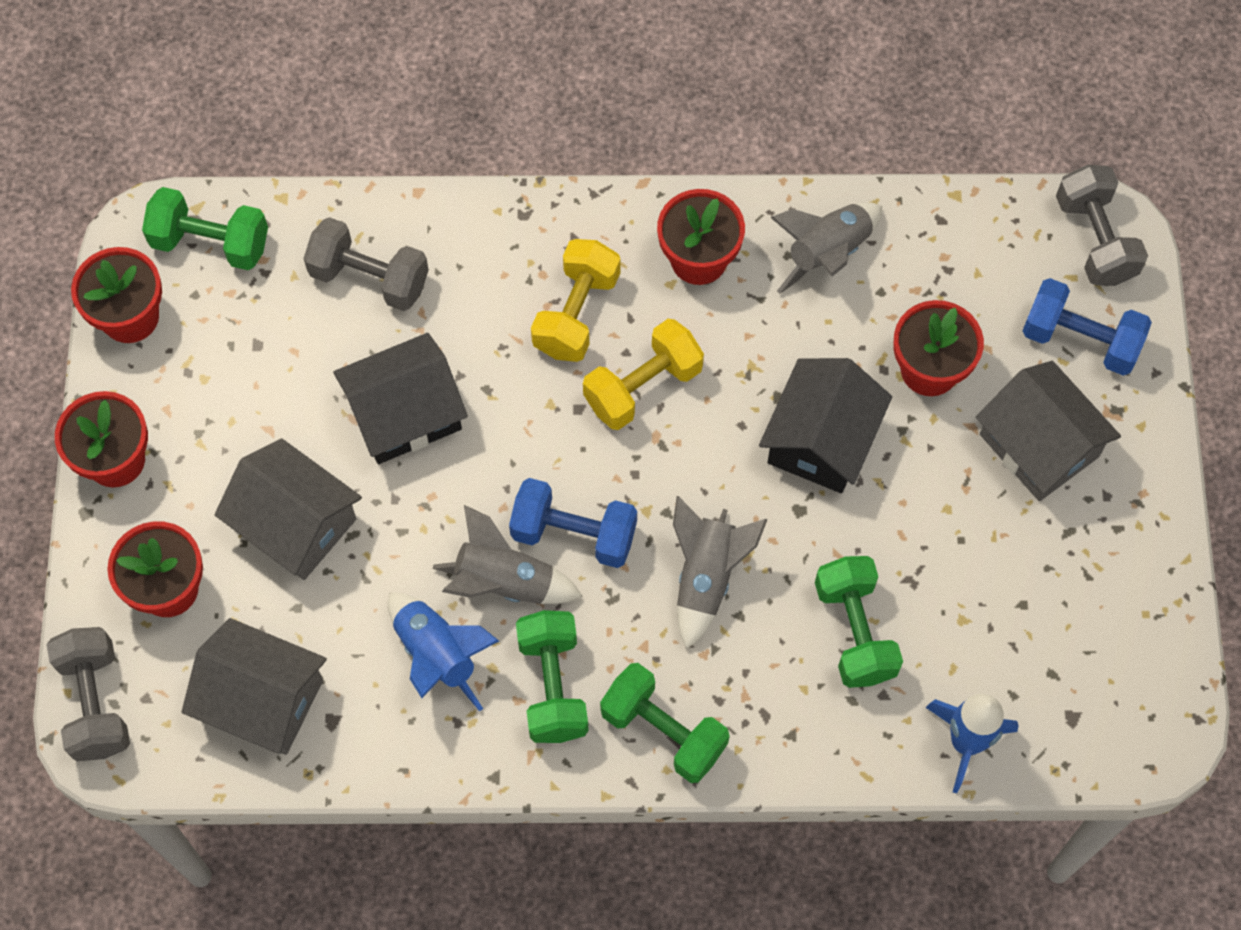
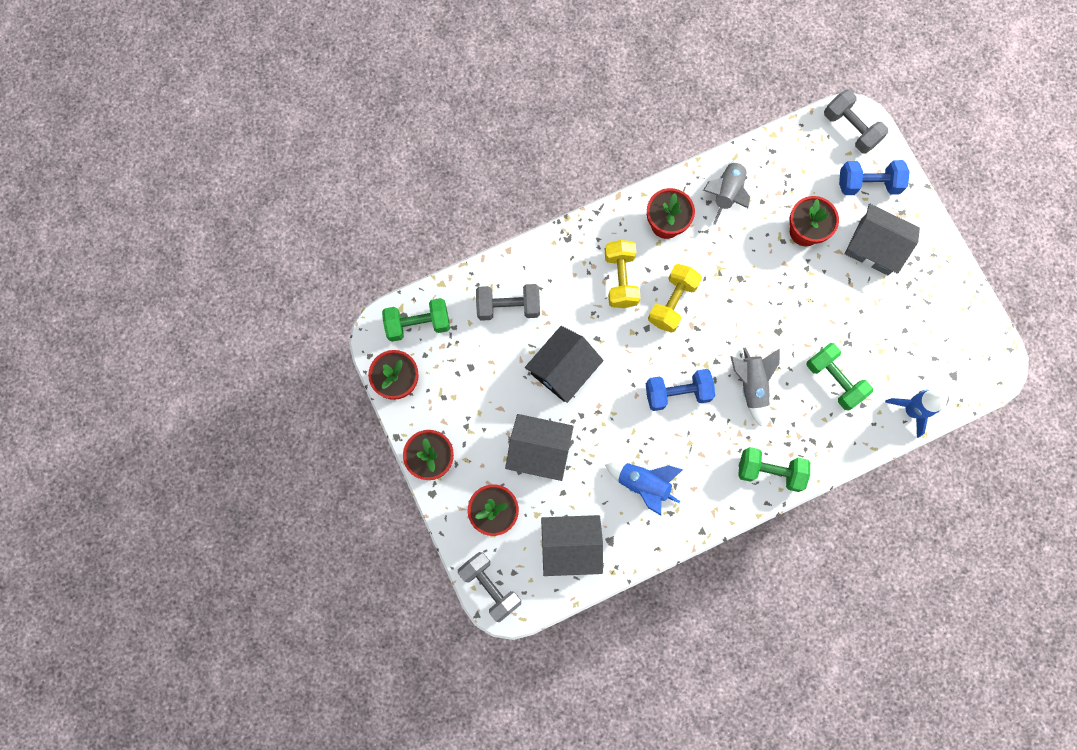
camera: 25 degrees left, 10 degrees up
grey rocket [433,505,583,604] -> none
green dumbbell [516,610,589,743] -> none
black house [759,358,892,493] -> none

